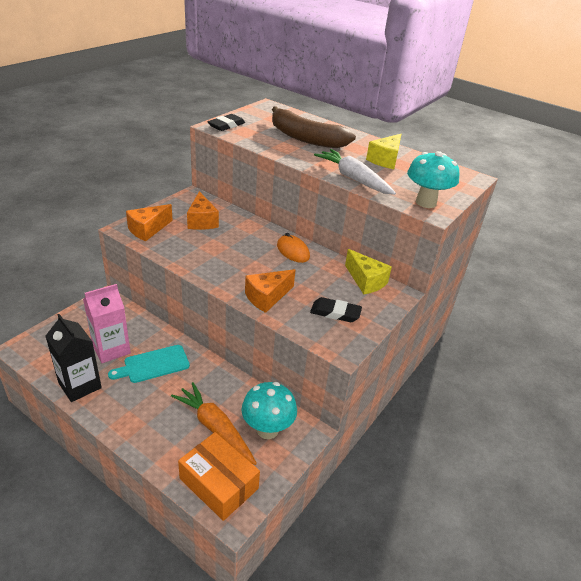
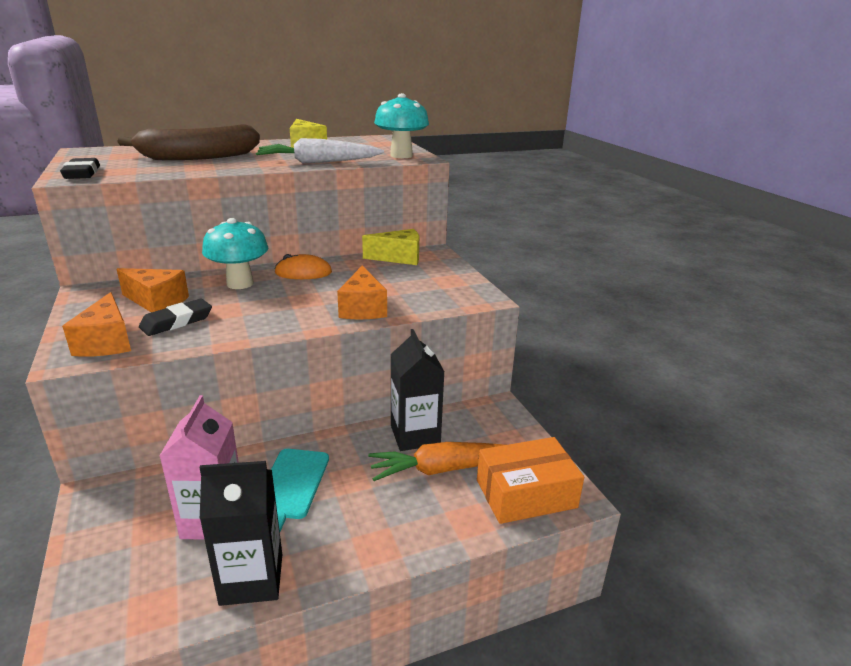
camera: 55 degrees left, 10 degrees down
turquoise mushroom [241,382,297,439] -> turquoise mushroom moved to [202,218,268,289]
black eraser [310,297,362,322] -> black eraser moved to [139,299,212,336]
none -> black carton [391,329,444,451]

